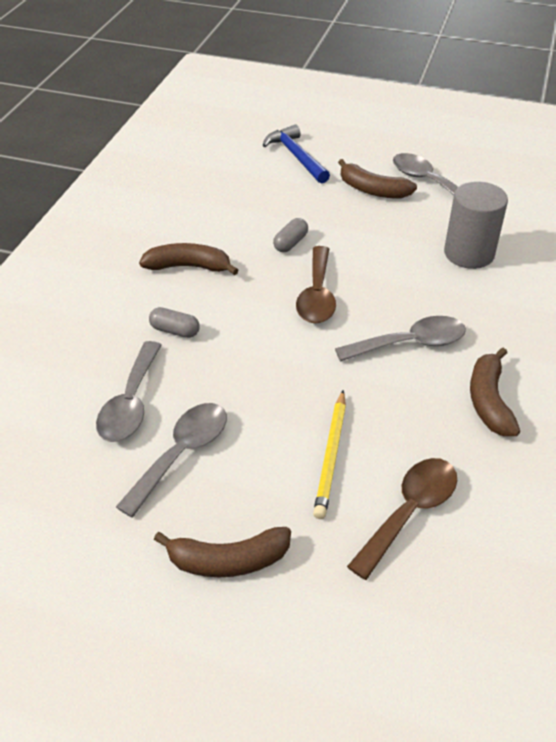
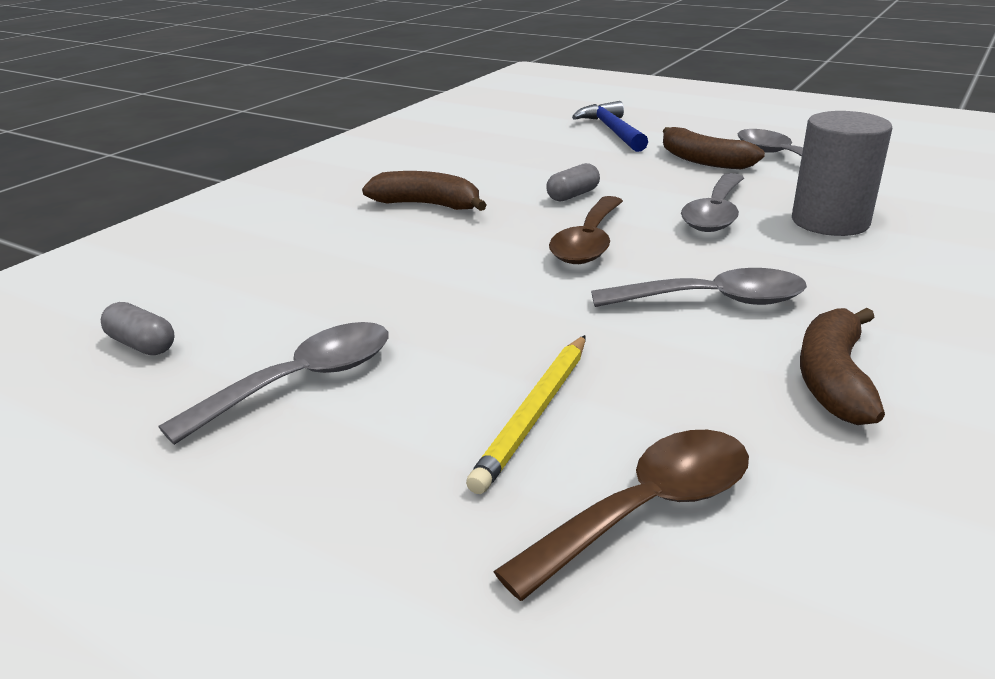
camera: 15 degrees right, 15 degrees down
grey spoon [96,341,162,442] -> grey spoon moved to [681,173,744,232]
grey capsule [149,307,200,338] -> grey capsule moved to [101,302,175,355]
brown banana [154,527,291,577] -> none

